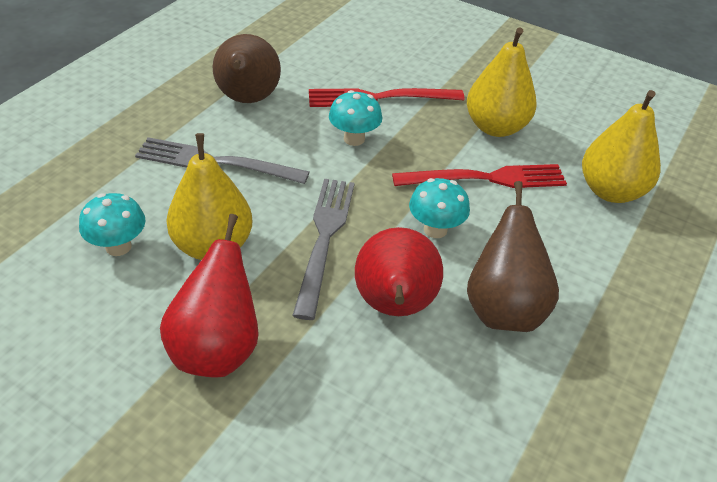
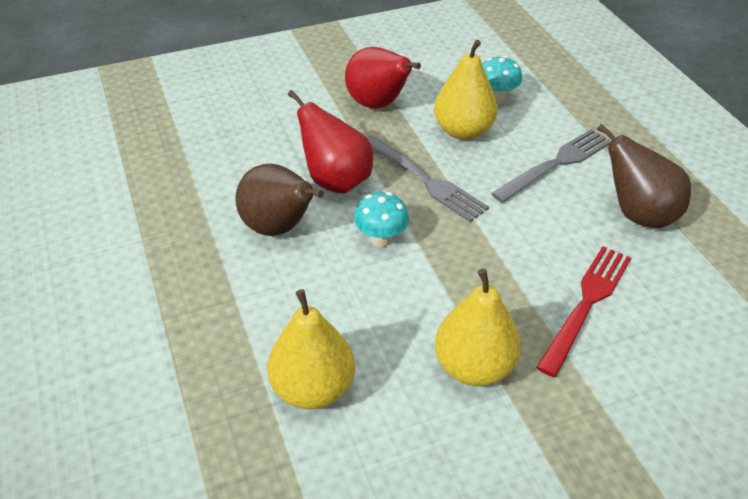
camera: 130 degrees right, 0 degrees up
turquoise mushroom [329,90,382,146] -> none
red fork [392,164,567,188] -> none

